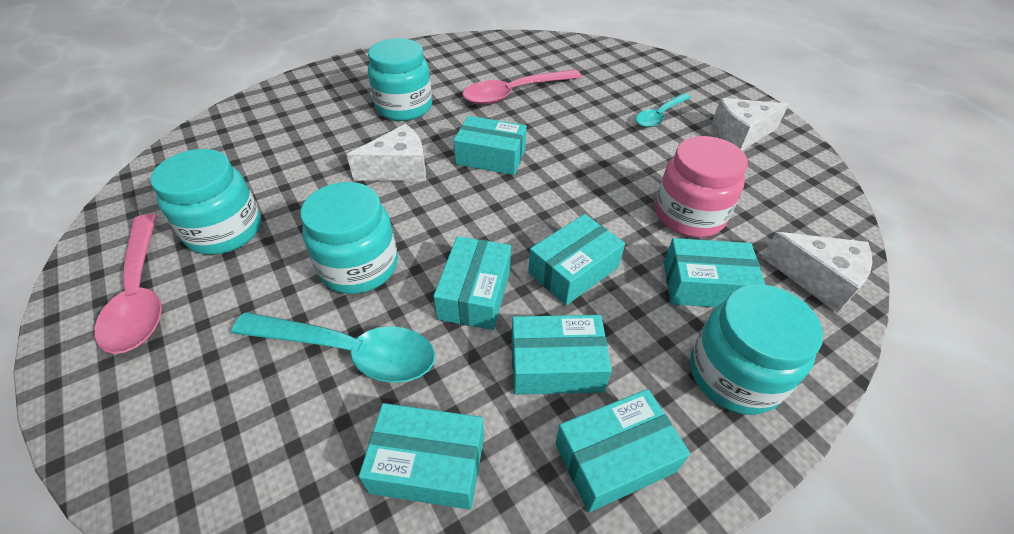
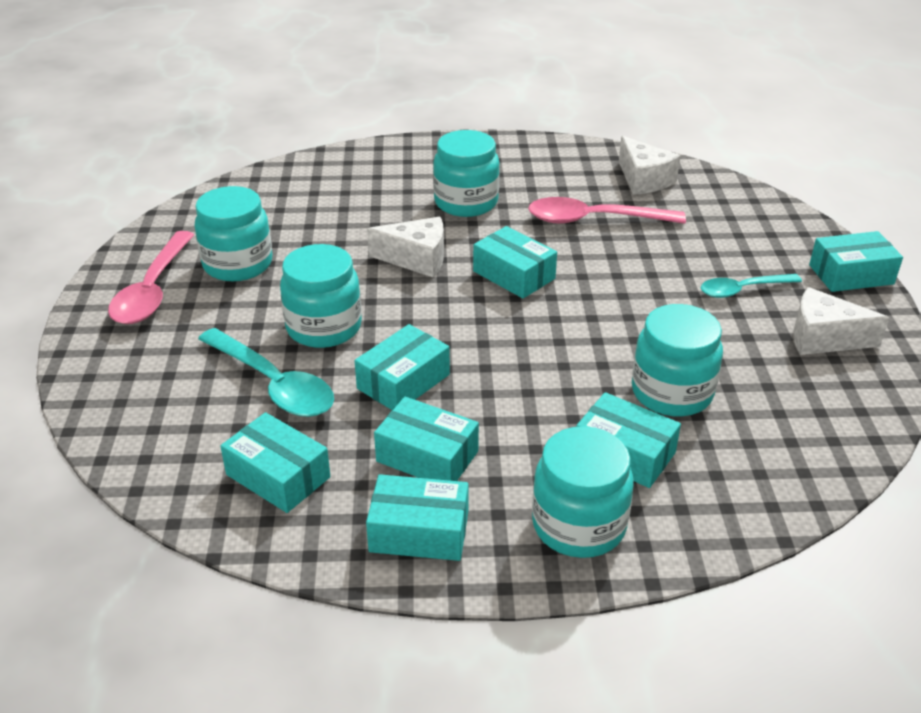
camera: 30 degrees right, 10 degrees down
turquoise box [528,214,625,305] -> turquoise box moved to [809,231,903,292]
pink jar [655,136,748,237] -> turquoise jar [632,304,723,416]
white cheese [762,232,872,313] -> white cheese moved to [619,136,680,195]

